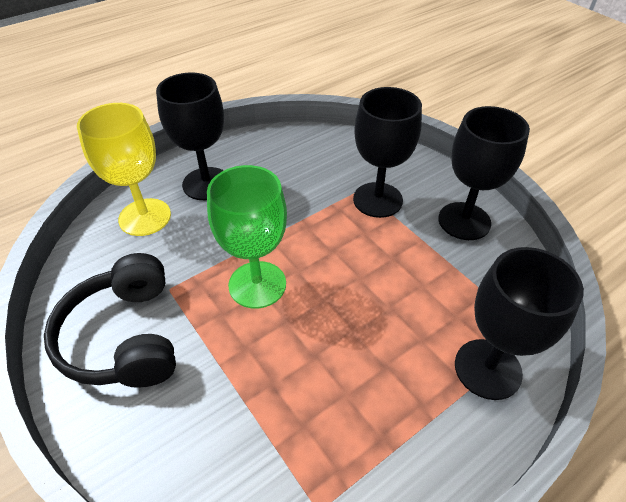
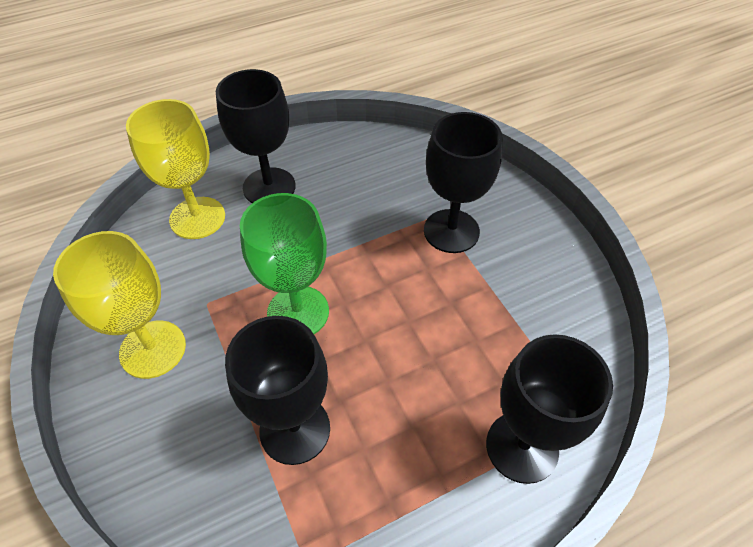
camera: 10 degrees right, 5 degrees up
black headphones [44,253,176,388] -> yellow goblet [53,231,186,379]
black goblet [438,106,530,240] -> black goblet moved to [225,316,330,465]

